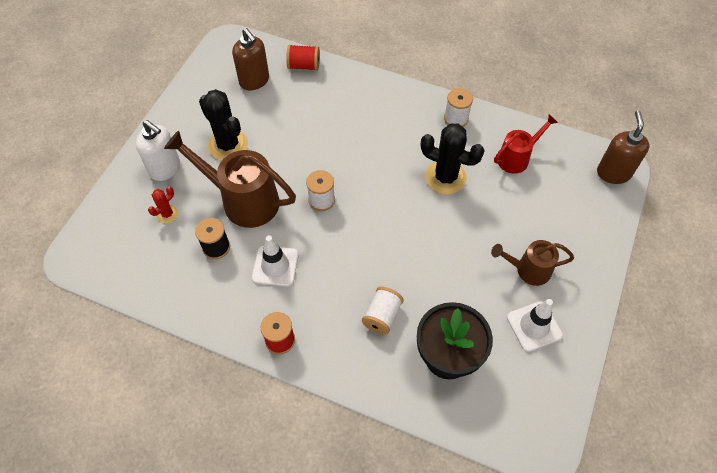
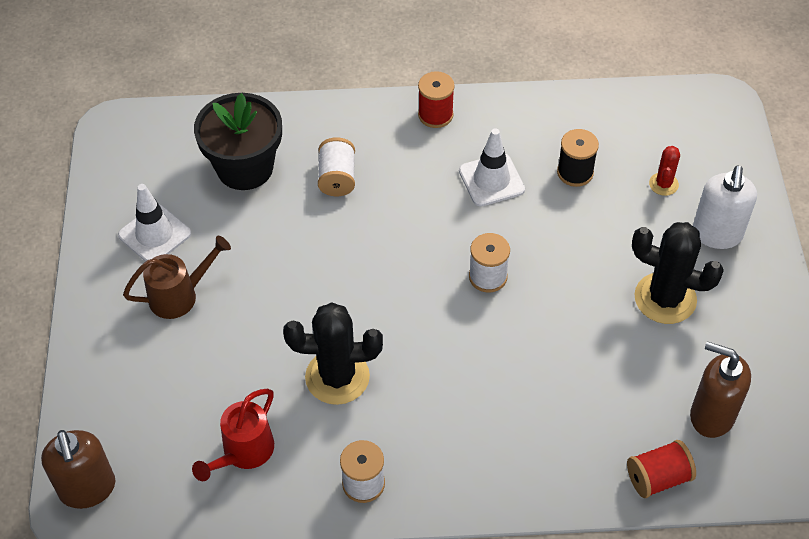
camera: 155 degrees right, 5 degrees down
white soap dispenser [135,120,180,181] -> white soap dispenser turned 90 degrees counterclockwise [693,165,757,249]
brown watering can [164,130,296,228] -> none

